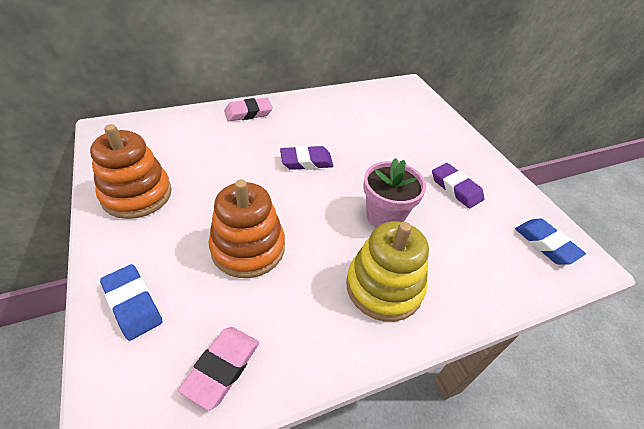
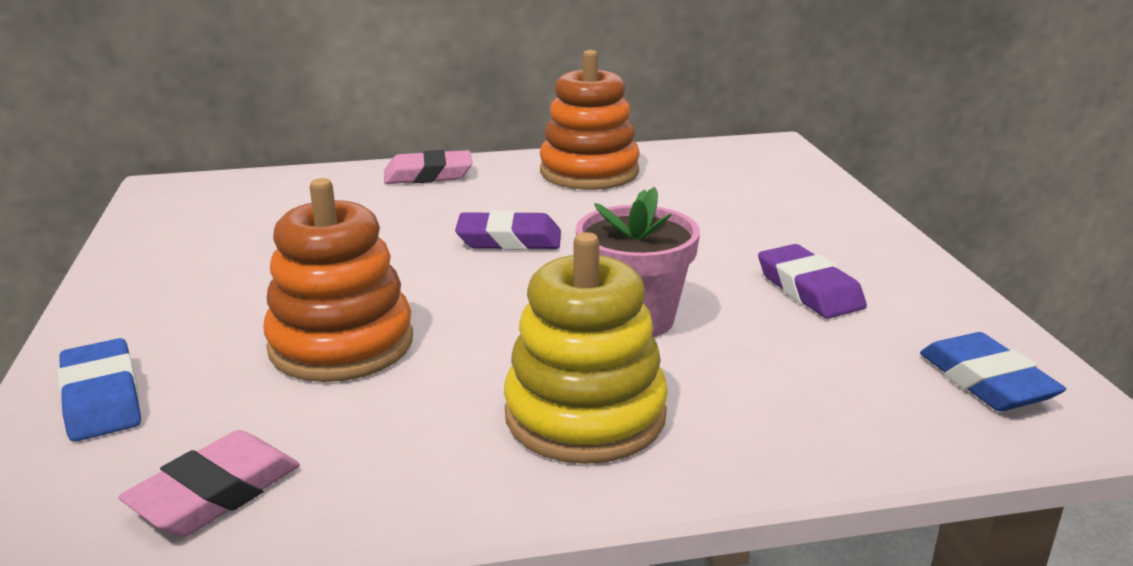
camera: 15 degrees right, 20 degrees down
orange stacking toy [90,124,172,219] -> orange stacking toy moved to [540,50,640,190]

